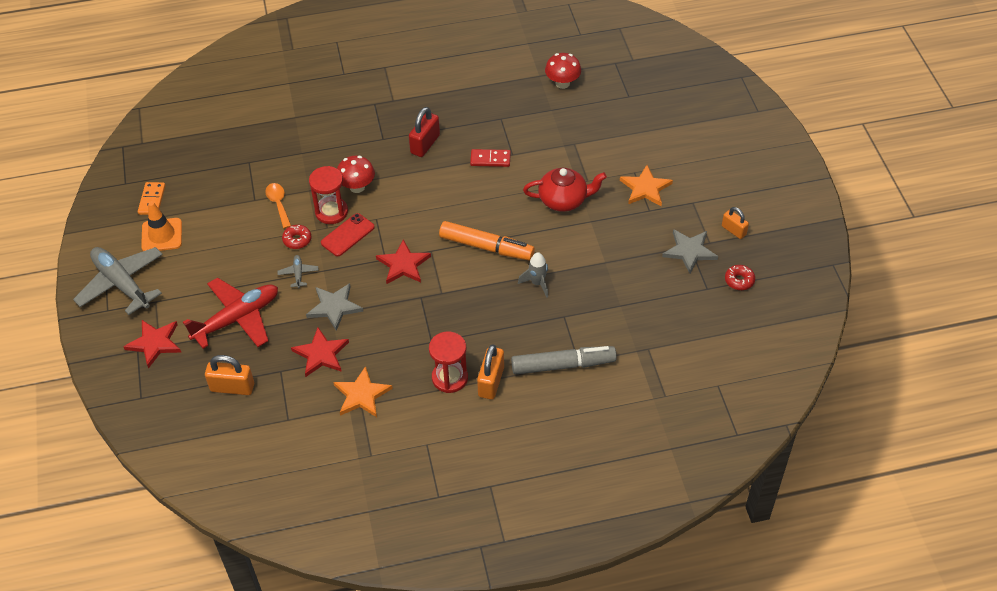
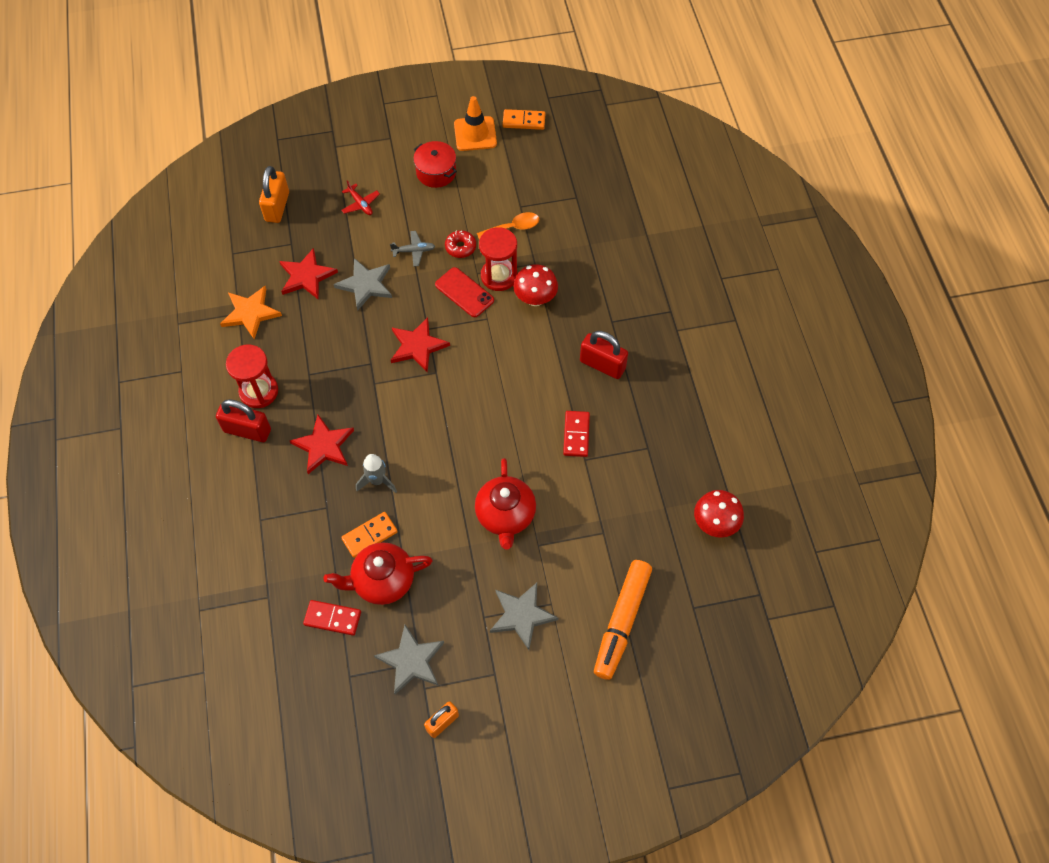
camera: 90 degrees right, 10 degrees up
grey plane [73,247,163,315] -> none
red star [123,320,182,369] -> red star moved to [290,415,354,474]
red plane [183,278,278,349] -> red plane [341,180,380,215], size x0.42
orange marker [439,221,535,261] -> orange marker moved to [594,560,652,680]
orange padlock [477,344,504,400] -> red padlock [216,399,271,442]
grey marker [511,346,617,375] -> none
orange star [620,165,673,206] -> grey star [490,583,558,650]
red donut [725,265,755,290] -> none
none -> red domino [303,600,361,636]
none -> red teapot [323,542,433,605]
none -> orange domino [341,512,398,558]
none -> red pot [413,141,457,188]

